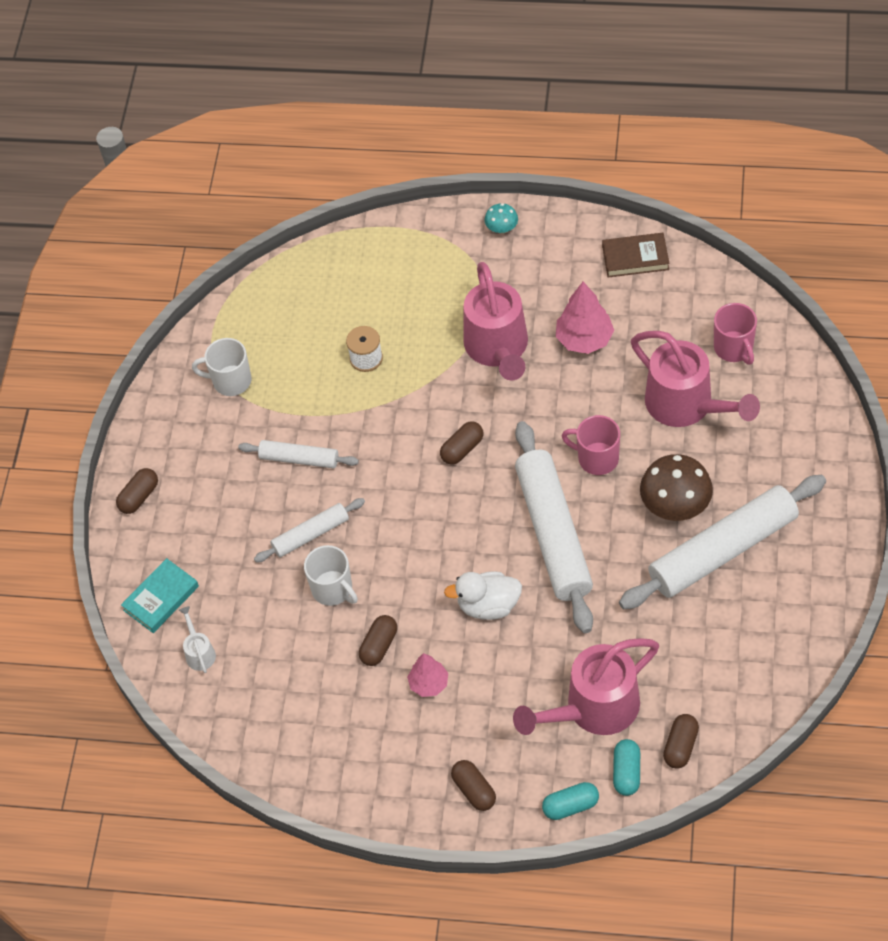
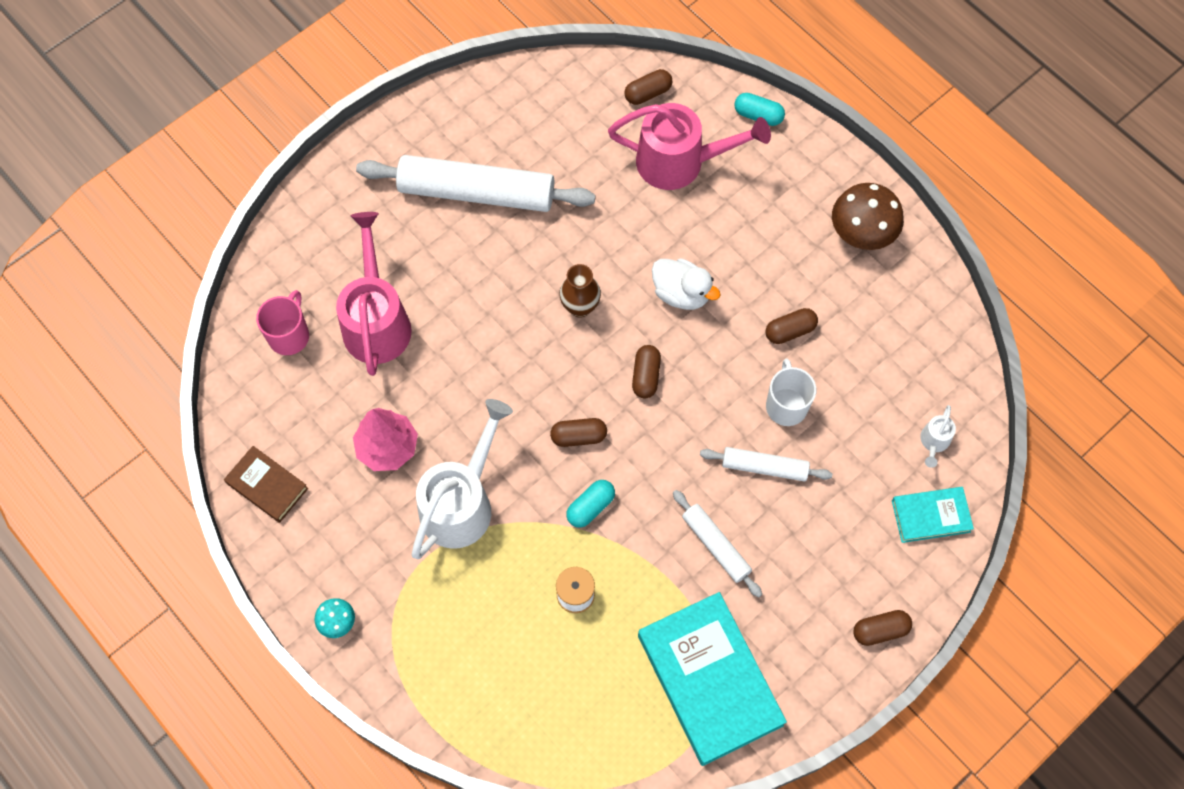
camera: 145 degrees left, 10 degrees up
white mug [192,338,251,396] -> turquoise book [638,592,787,766]
pink tree [407,653,448,697] -> none
brown capsule [451,760,496,811] -> brown capsule moved to [632,345,661,398]
pink watering can [463,262,528,381] -> white watering can [412,399,513,559]
white rolling pin [515,421,593,633] -> brown vase [559,264,601,318]
pink mug [562,415,620,475] -> none
turquoise capsule [613,739,640,796] -> turquoise capsule moved to [566,480,615,528]
brown mushroom [640,454,713,521] -> brown mushroom moved to [832,183,904,250]

